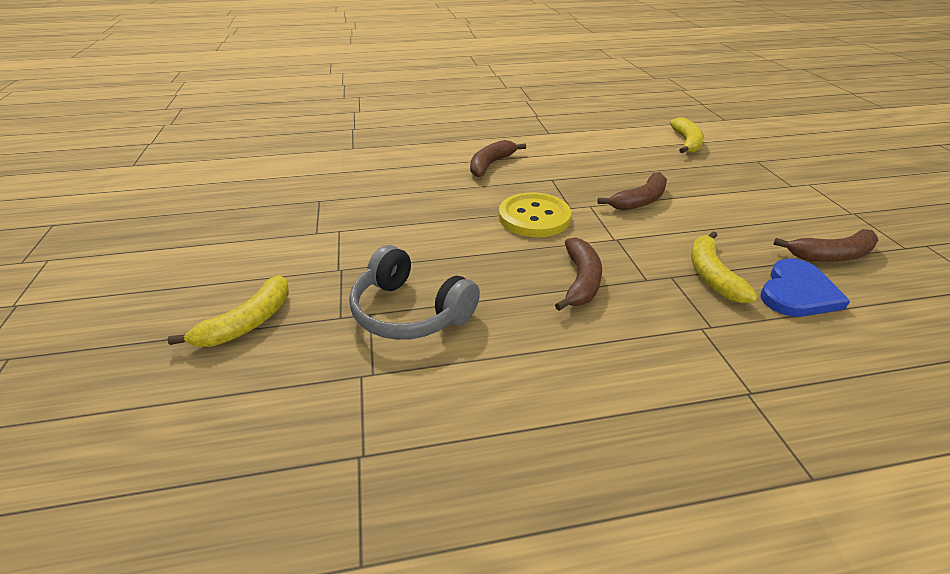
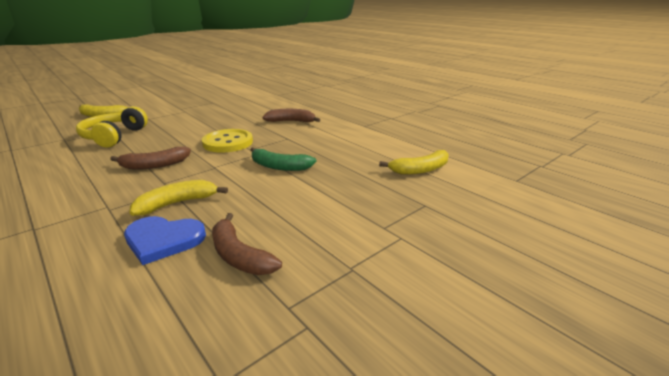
camera: 60 degrees right, 10 degrees down
grey headphones [349,245,480,340] -> yellow headphones [76,106,148,148]
brown banana [597,172,667,211] -> green banana [250,147,317,171]

